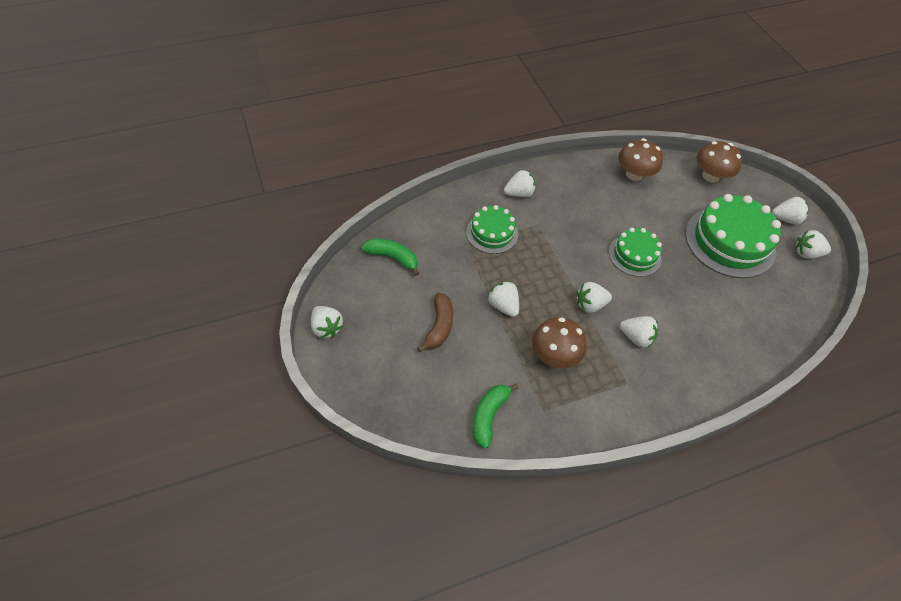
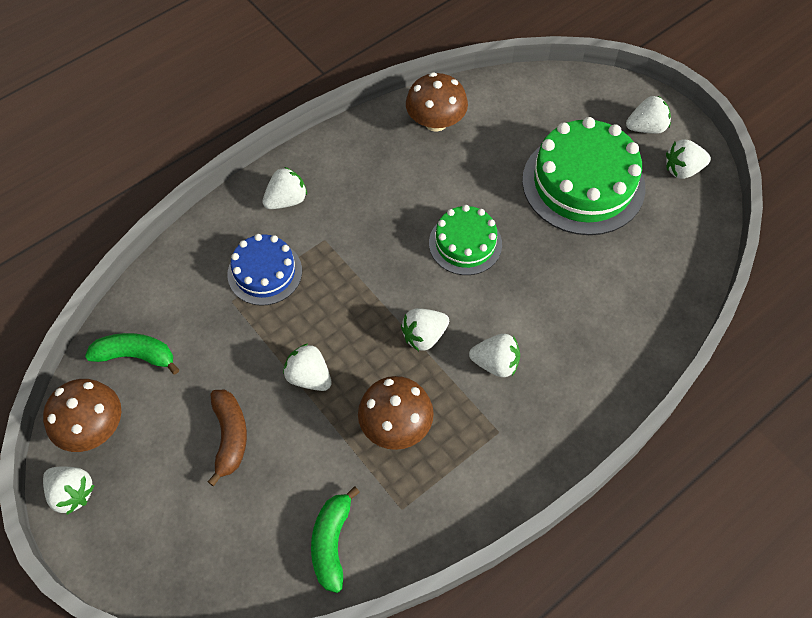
camera: 15 degrees left, 5 degrees up
green cake [466,205,518,254] -> blue cake [227,234,302,306]
brown mushroom [696,141,742,183] -> brown mushroom moved to [43,379,121,452]

